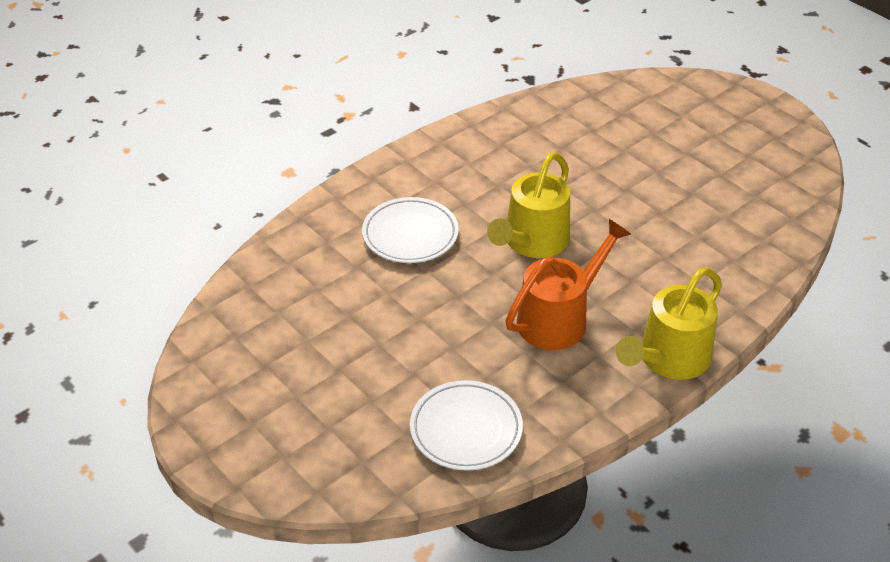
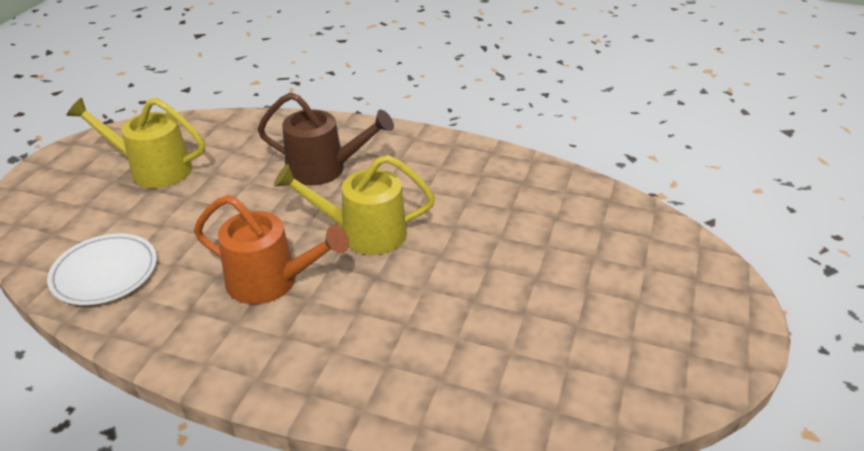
camera: 60 degrees right, 5 degrees down
white plate [362,197,459,263] -> brown watering can [257,92,394,185]
yellow watering can [616,267,722,380] -> yellow watering can moved to [66,98,205,188]

